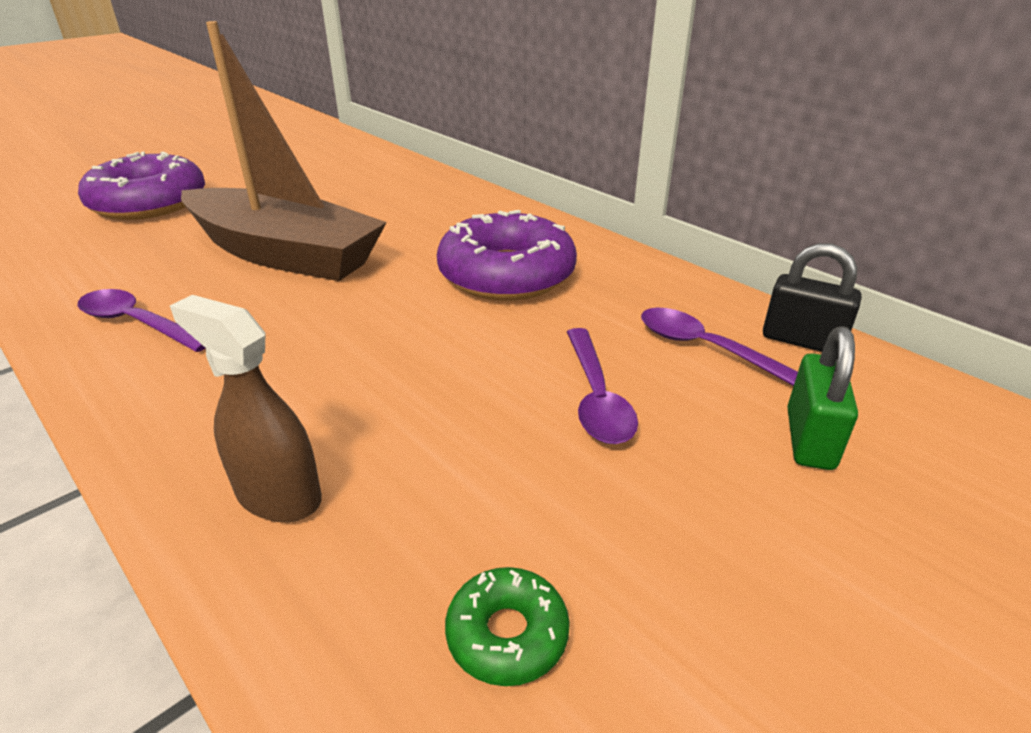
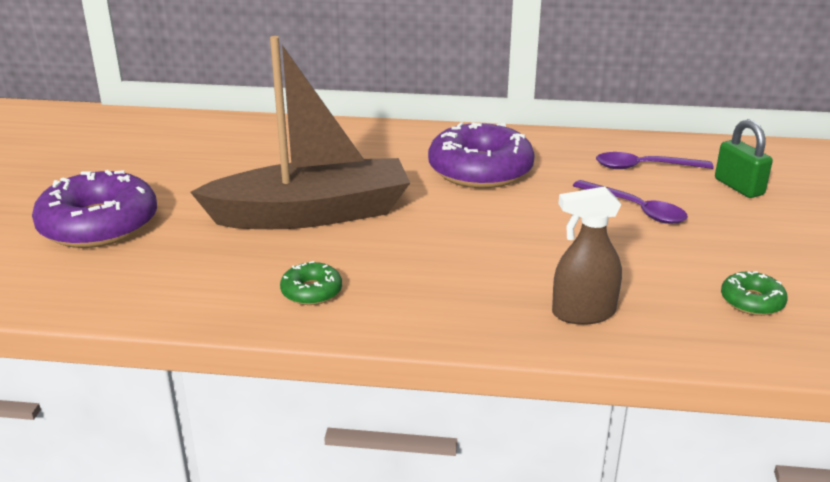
camera: 40 degrees left, 5 degrees down
purple spoon [77,289,206,352] -> green donut [280,261,342,305]
black padlock [763,243,862,352] -> none

